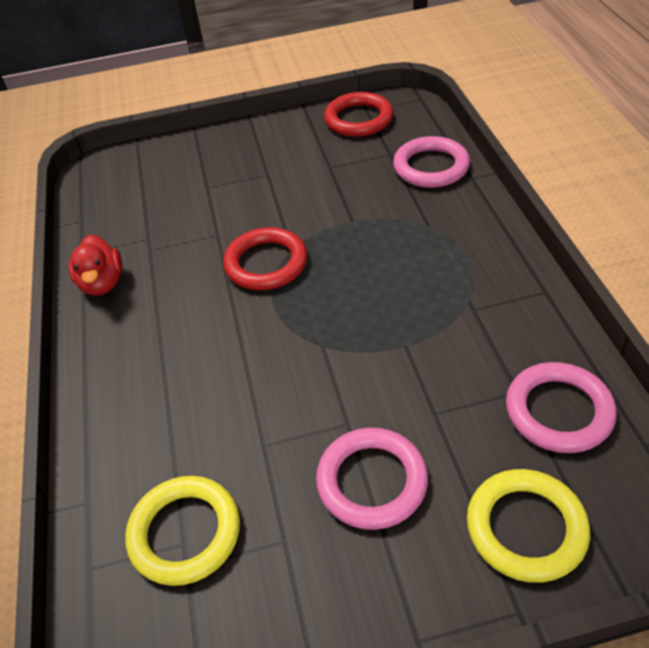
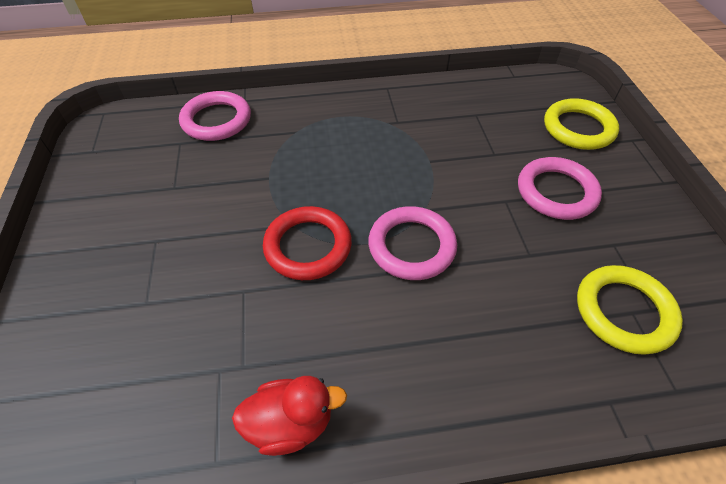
camera: 90 degrees left, 5 degrees up
red ring [324,92,393,137] -> none
pink ring [506,362,617,453] -> pink ring moved to [368,206,457,280]

